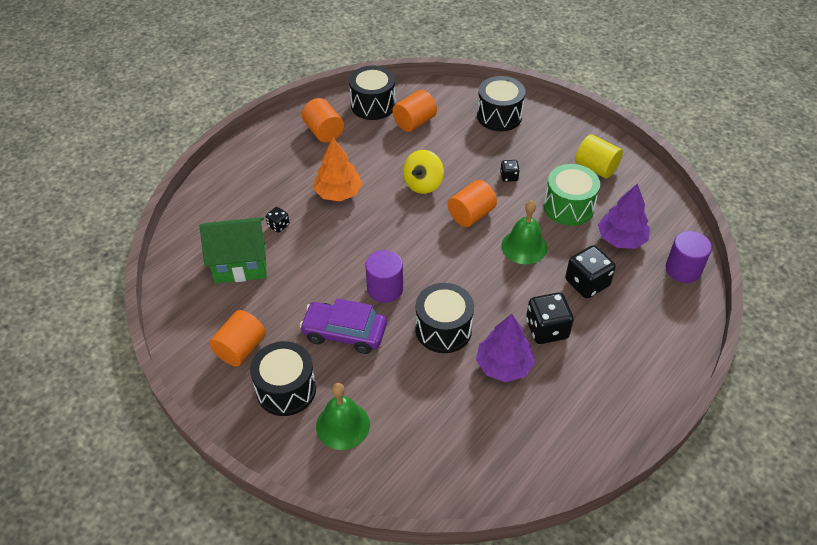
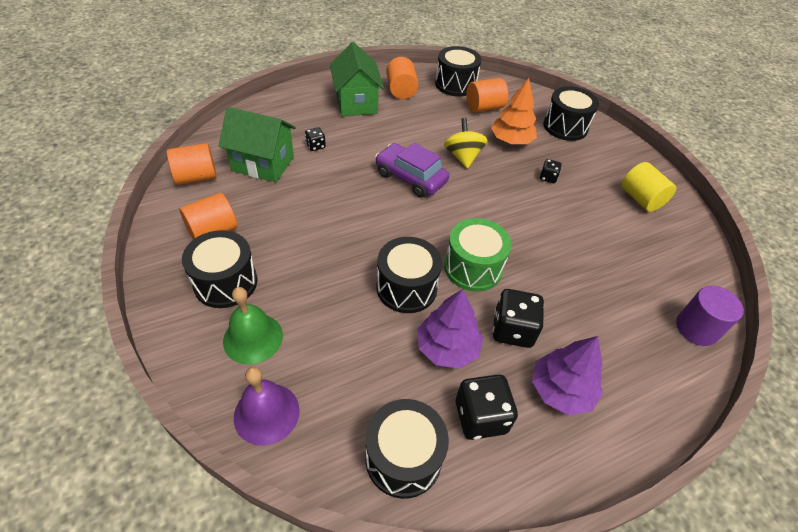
camera: 20 degrees right, 0 degrees up
purple car [299,298,387,354] -> purple car moved to [375,143,449,198]
orange tree [313,138,363,201] -> orange tree moved to [491,78,537,144]
purple cylinder [365,250,403,303] -> none
yellow spinning top [403,150,444,194] -> yellow spinning top turned 120 degrees clockwise [444,118,488,169]
orange cylinder [448,180,497,227] -> orange cylinder moved to [167,143,217,185]
green bell [501,200,548,264] -> none
green drum [544,164,600,226] -> green drum moved to [444,218,512,292]
black dice [565,245,616,298] -> black dice moved to [456,374,518,440]
purple tree [598,183,650,249] -> purple tree moved to [532,336,603,415]
none -> purple bell [234,367,300,446]
none -> green house [330,42,384,116]
none -> black drum [365,399,449,499]

